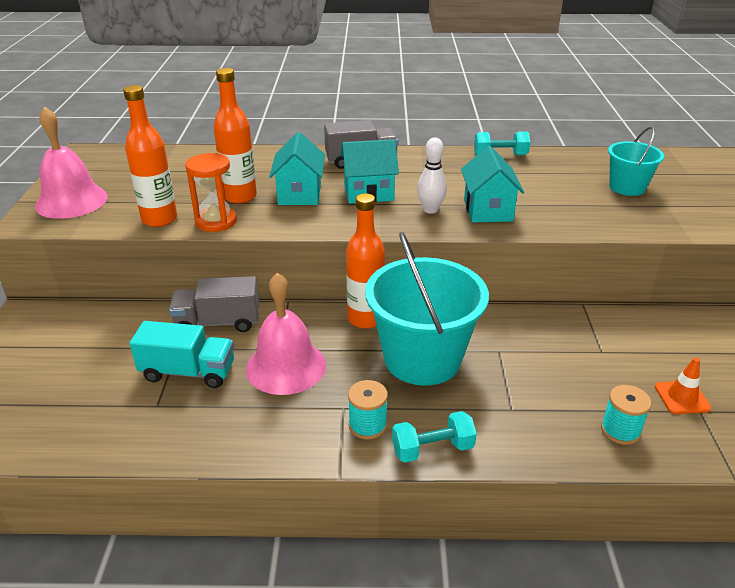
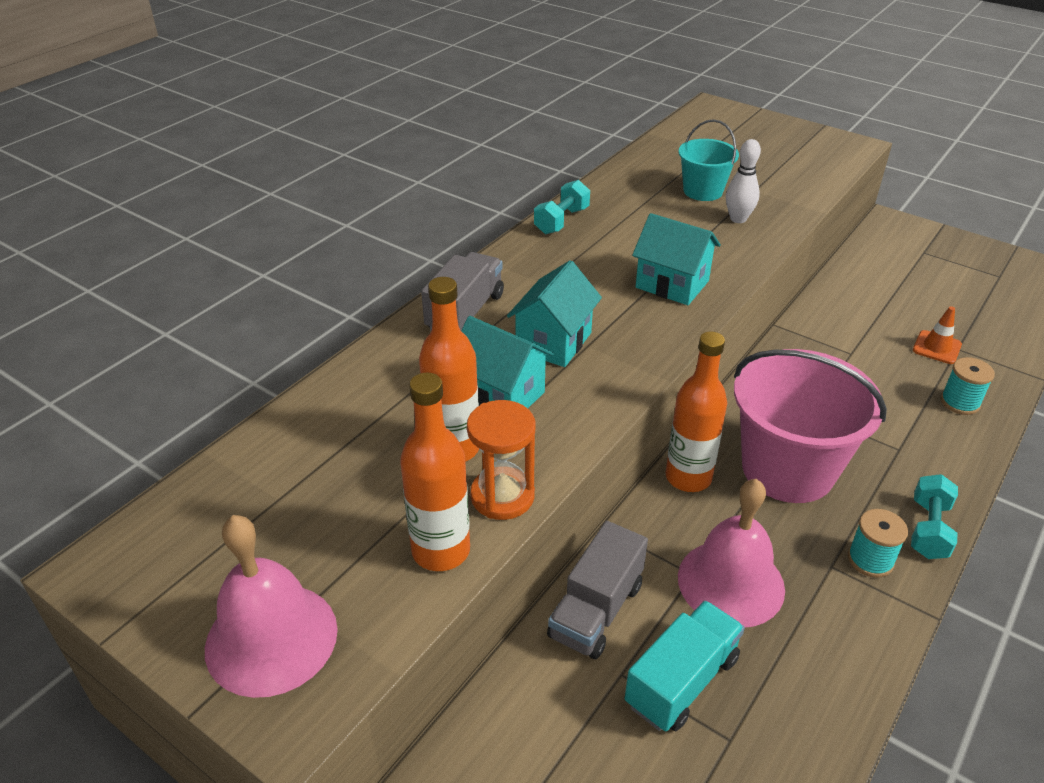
camera: 55 degrees left, 5 degrees up
turquoise bucket [365,232,489,386] -> pink bucket [734,349,887,503]
white bowling pin [417,137,447,214] -> white bowling pin moved to [726,139,761,223]

